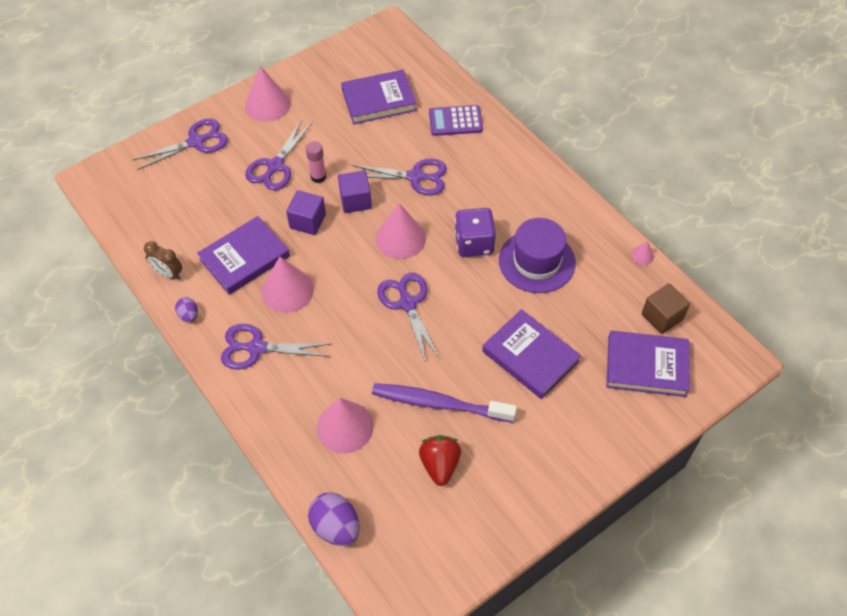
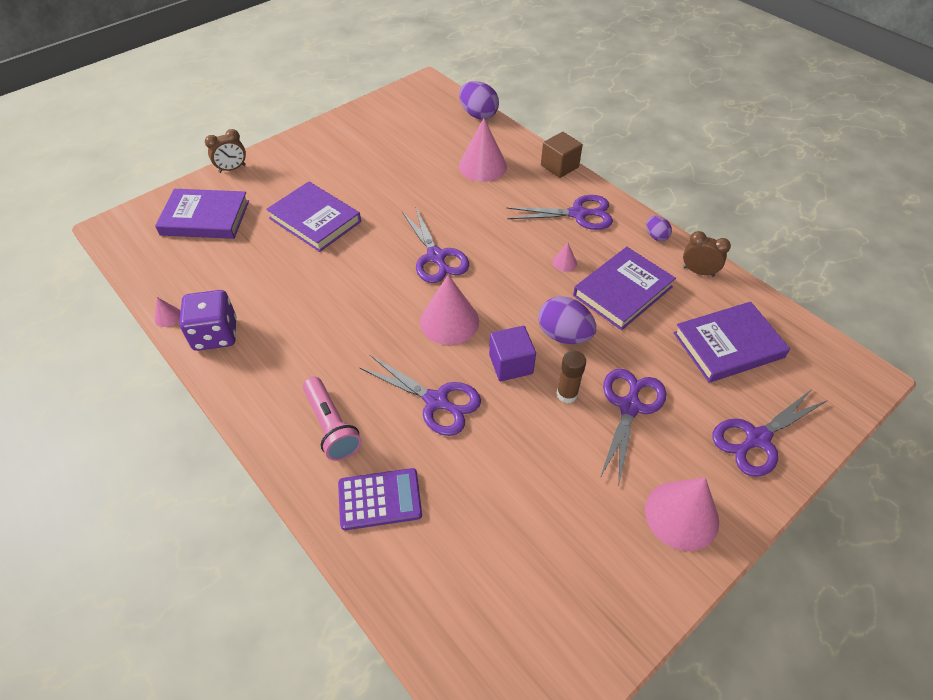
camera: 175 degrees right, 5 degrees down
pink cone [262,257,314,313] -> pink cone [552,243,577,272], size x0.44
purple cube [286,190,326,235] -> purple egg [538,296,596,344]
pink glue stick [306,141,326,183] -> brown glue stick [556,350,586,403]
purple book [341,70,417,124] -> purple book moved to [674,302,790,383]
purple scissors [351,159,447,195] -> purple scissors turned 150 degrees counterclockwise [359,355,481,436]
purple toothbrush [372,383,517,423] -> none
red strawberry [419,435,461,486] -> none
purple dice [455,208,496,257] -> purple dice moved to [179,290,237,351]
purple hat [499,218,576,293] -> none
brown cube [642,283,690,334] -> brown cube moved to [541,132,583,178]
none -> brown clock [205,129,246,173]
none -> pink flashlight [303,377,362,461]

